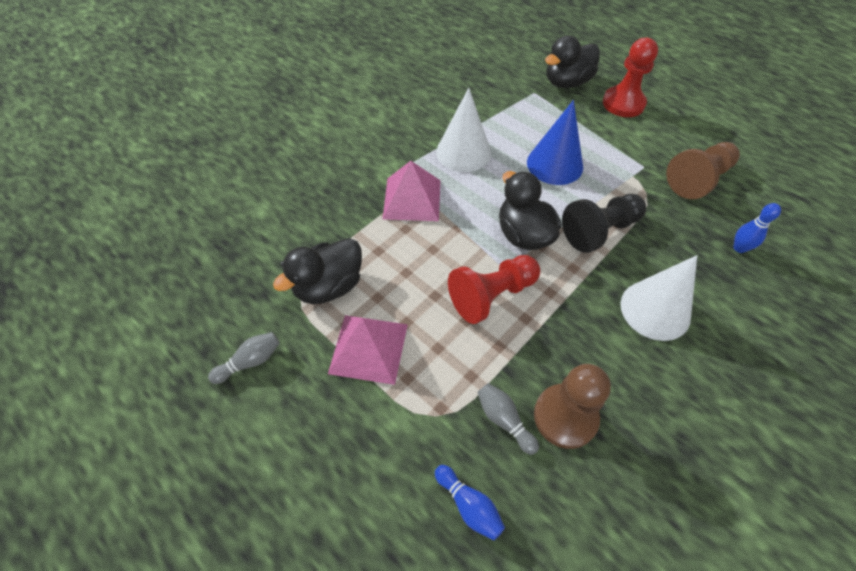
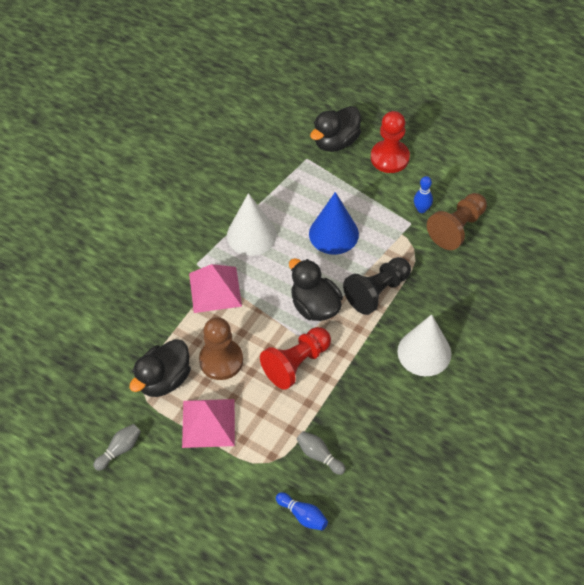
camera: 10 degrees left, 0 degrees up
brown pawn [534,364,611,449] -> brown pawn moved to [199,317,243,380]
blue bowling pin [733,203,781,253] -> blue bowling pin moved to [414,176,433,213]

